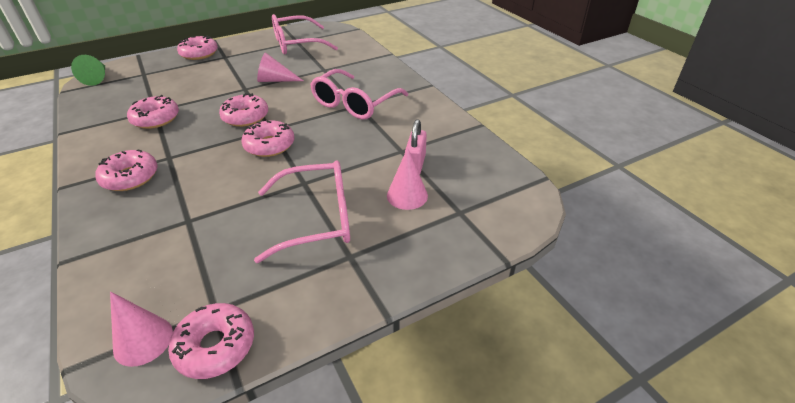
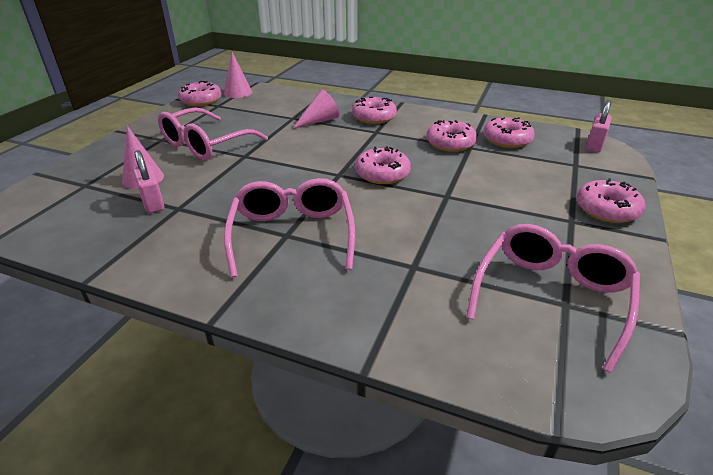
camera: 140 degrees right, 5 degrees down
green cone [71,55,105,86] -> pink padlock [586,100,612,152]
pink donut [241,120,295,157] -> pink donut moved to [483,117,535,148]
pink cone [257,53,303,82] -> pink cone moved to [293,89,339,129]

